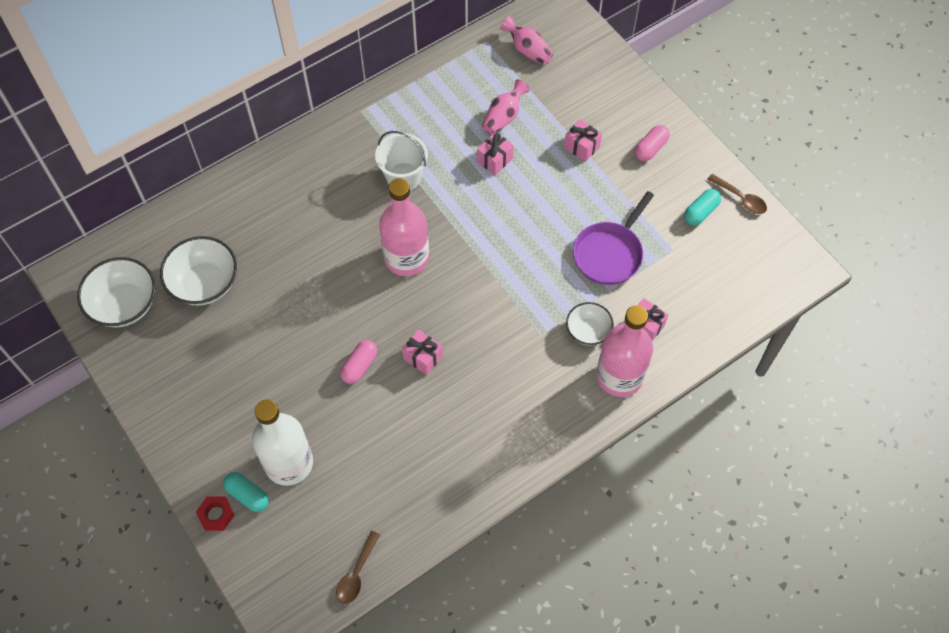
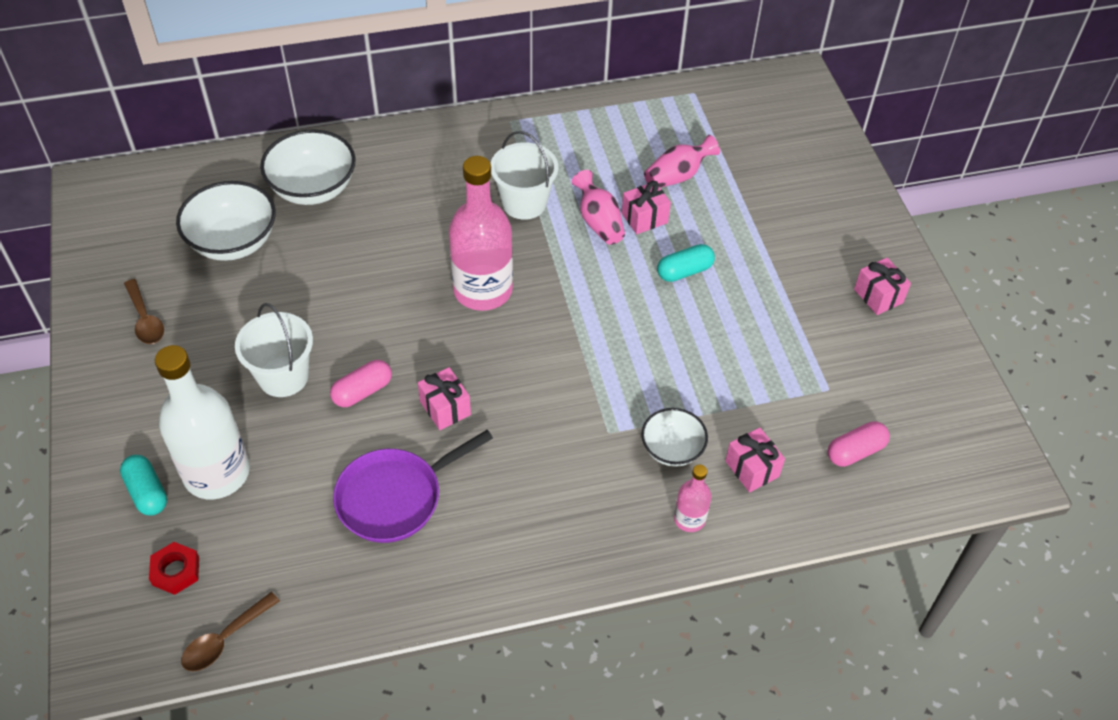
camera: 20 degrees right, 10 degrees down
white bowl [77,257,156,328] -> white bowl moved to [260,129,356,205]
red nut [196,496,235,531] -> red nut moved to [149,542,199,595]
pink vase [500,16,553,65] -> pink vase moved to [571,170,625,245]
pink gift [564,119,602,162] -> pink gift moved to [854,258,911,315]
purple pan [573,191,654,285] -> purple pan moved to [333,430,493,543]
pink bottle [596,305,653,397] -> pink bottle [674,465,711,532], size x0.47
pink capsule [635,125,670,161] -> pink capsule moved to [827,421,890,467]
turquoise capsule [684,189,721,225] -> turquoise capsule moved to [657,244,715,282]
brown spoon [708,174,767,214] -> brown spoon moved to [124,279,164,344]
none -> white bucket [235,303,313,397]

